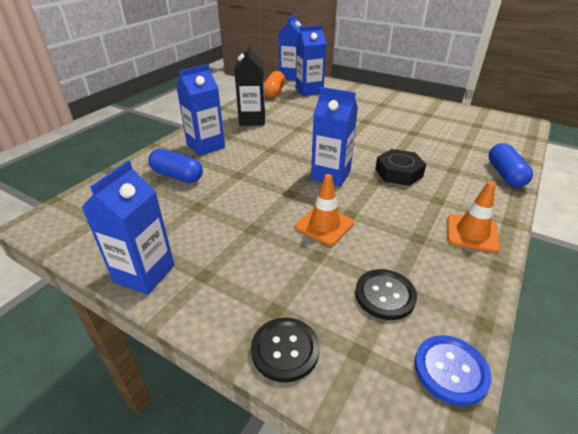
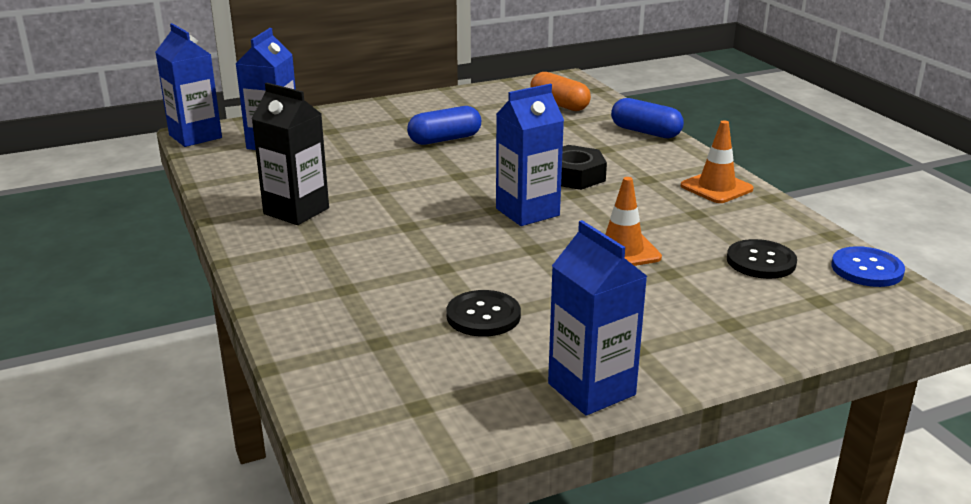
camera: 55 degrees left, 10 degrees down
blue capsule [148,149,203,183] -> blue capsule moved to [407,106,481,145]
blue carton [176,64,225,156] -> none
black button [251,317,320,382] -> black button moved to [446,290,521,337]
orange capsule [264,71,285,98] -> orange capsule moved to [530,72,591,111]

